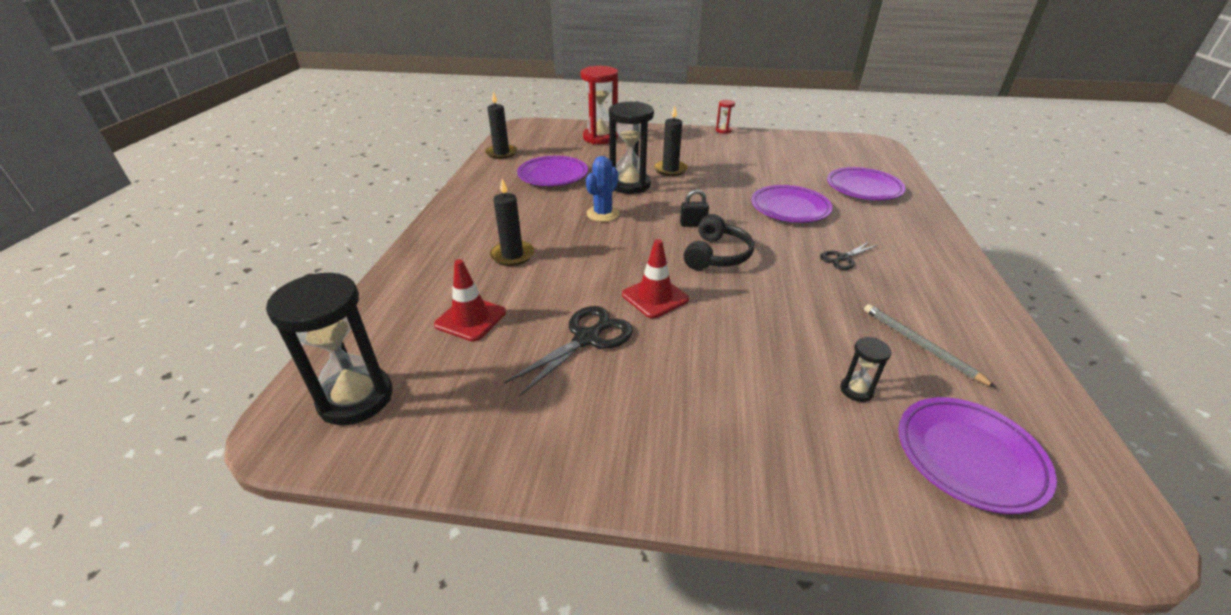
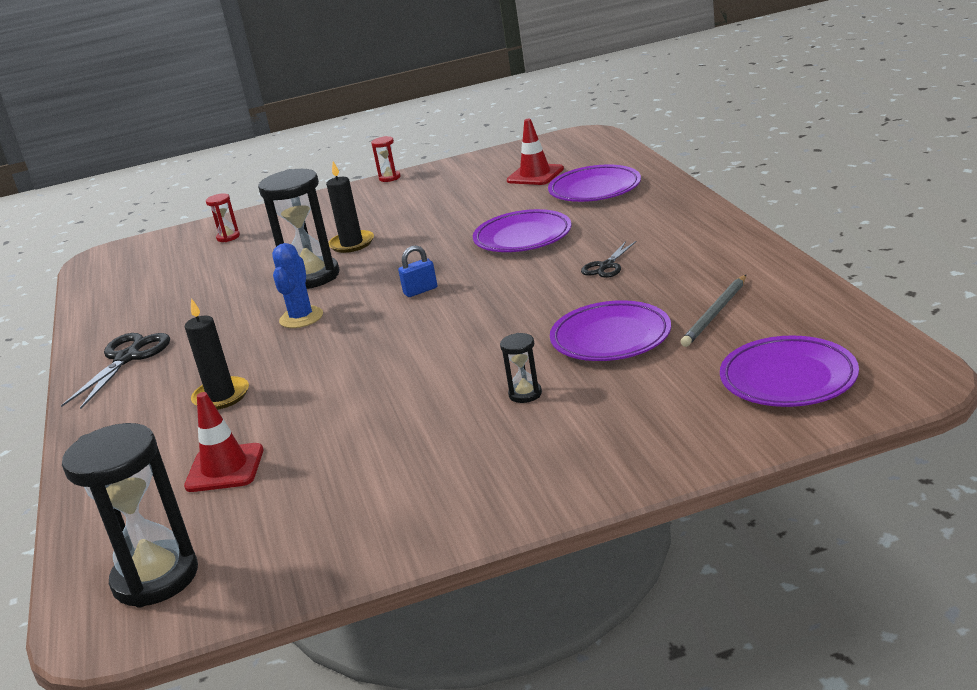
camera: 20 degrees left, 10 degrees down
black candle [485,91,517,159] -> none
black scissors [504,306,633,396] -> black scissors moved to [61,333,170,409]
purple plate [517,156,588,186] -> purple plate moved to [550,300,671,361]
red hourglass [581,66,618,144] -> red hourglass [206,193,240,242], size x0.45
red traffic cone [622,239,689,318] -> red traffic cone moved to [507,119,564,185]
black padlock [680,189,709,227] -> blue padlock [398,245,437,297]
black headphones [684,214,754,270] -> none
black hourglass [840,337,891,402] -> black hourglass moved to [500,333,542,403]
grey pencil [864,304,996,388] -> grey pencil turned 90 degrees counterclockwise [681,275,746,347]

